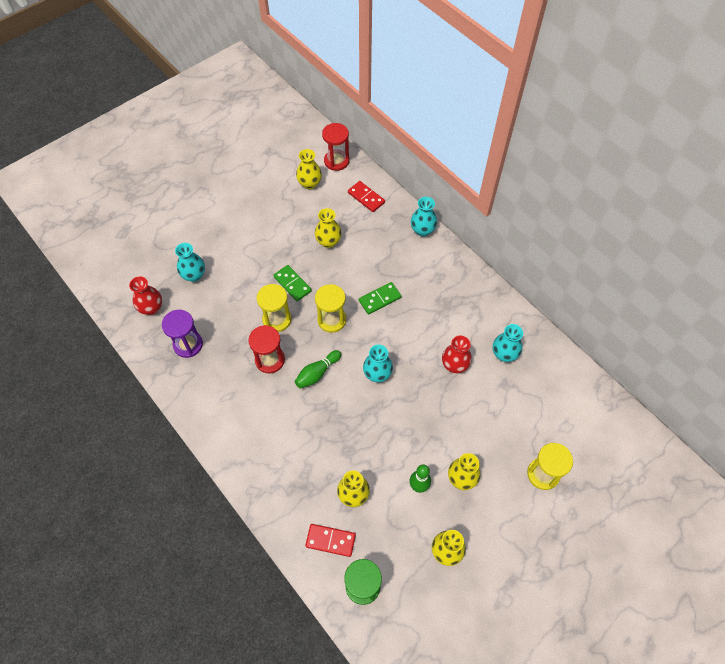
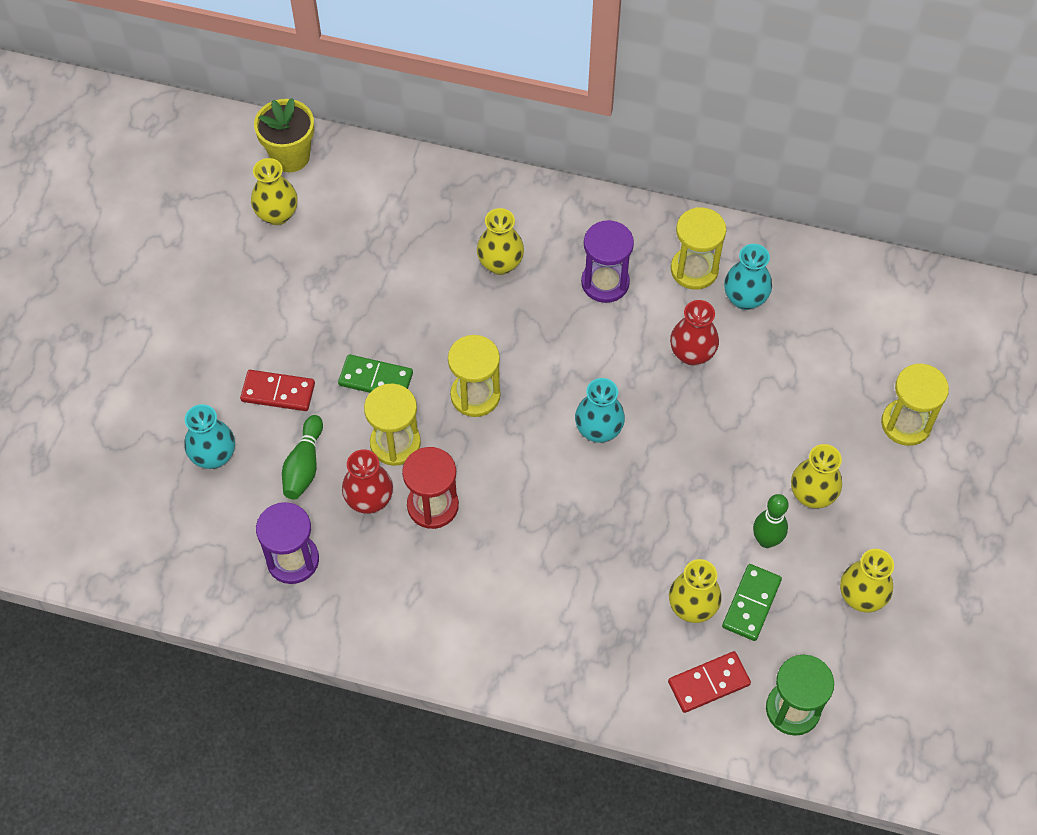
camera: 35 degrees left, 0 degrees up
red vase [129,277,162,315] -> red vase moved to [342,449,393,514]
green bowling pin [295,350,341,389] -> green bowling pin moved to [282,415,323,499]
yellow vase [315,208,342,248] -> yellow vase moved to [477,208,524,275]
red hourglass [322,123,349,171] -> yellow flower pot [254,98,314,172]
red domino [348,181,385,212] -> red domino moved to [240,370,315,411]
green domino [359,282,401,315] -> green domino moved to [722,564,782,641]
turquoise vase [411,197,437,237] -> none
none -> purple hourglass [581,220,634,303]
none -> yellow hourglass [671,207,726,290]

